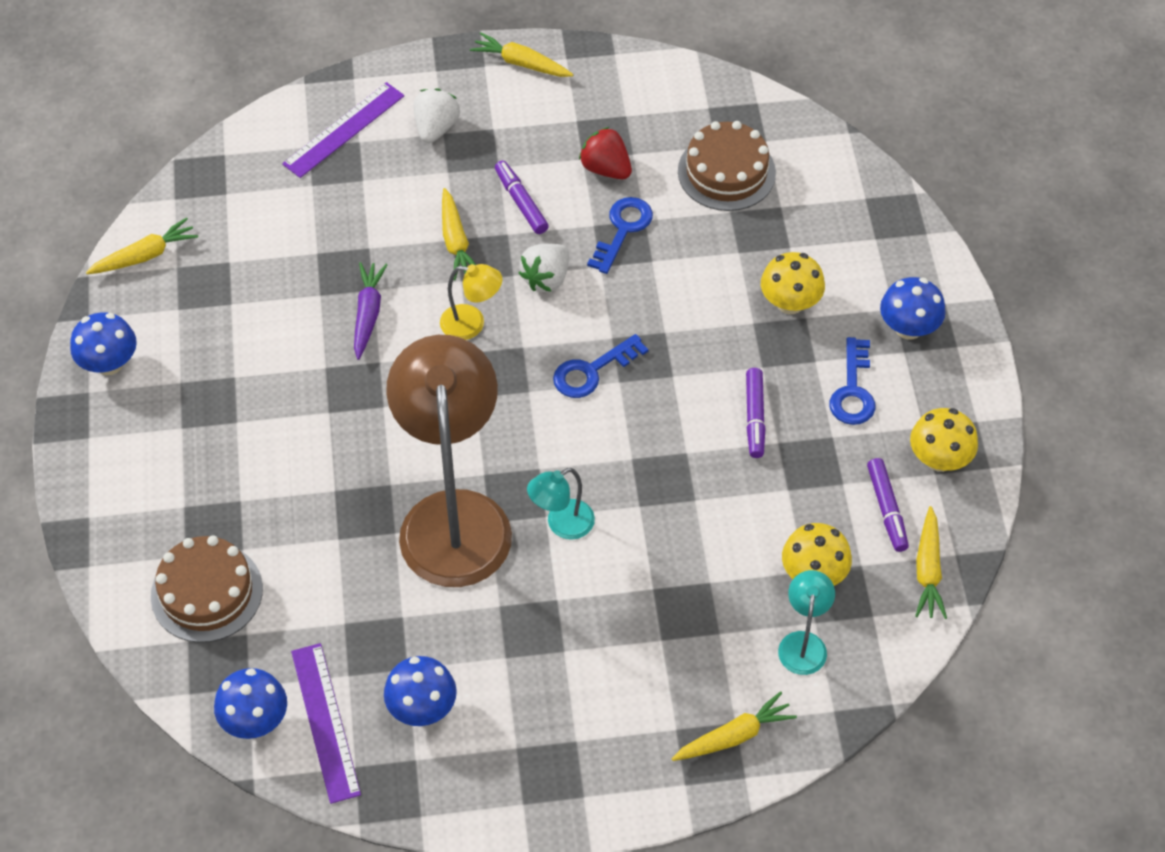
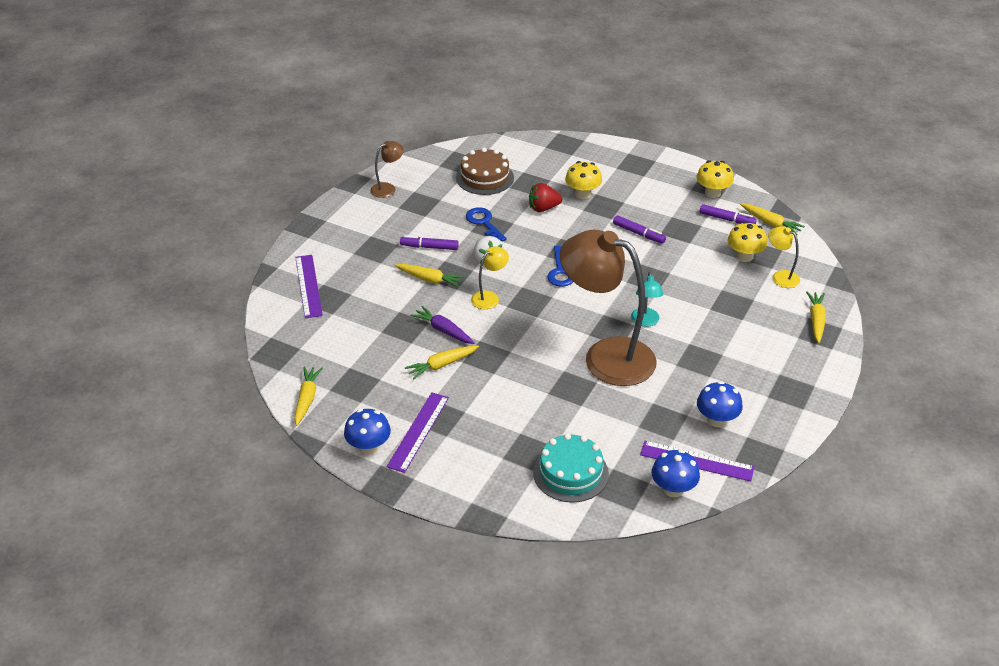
camera: 55 degrees left, 15 degrees down
brown cake [151,535,263,643] -> turquoise cake [533,433,609,503]
white strawberry [414,88,460,143] -> none
yellow carrot [470,32,574,77] -> yellow carrot moved to [405,345,479,380]
red strawberry [579,127,632,179] -> red strawberry moved to [529,183,562,212]
turquoise lamp [778,570,835,675] -> yellow lamp [768,226,800,288]
blue key [829,337,875,425] -> none
blue mushroom [880,277,946,340] -> none
none -> brown lamp [370,141,404,198]
none -> purple ruler [387,392,449,473]

